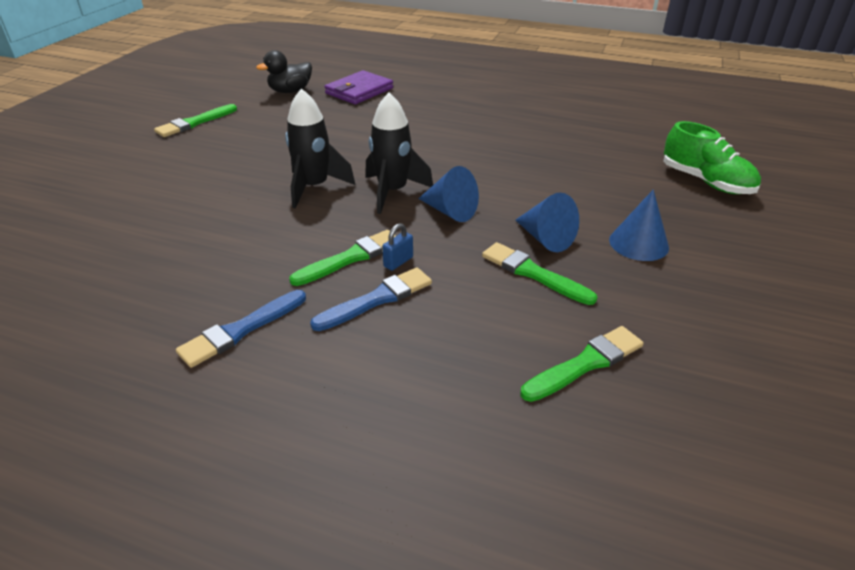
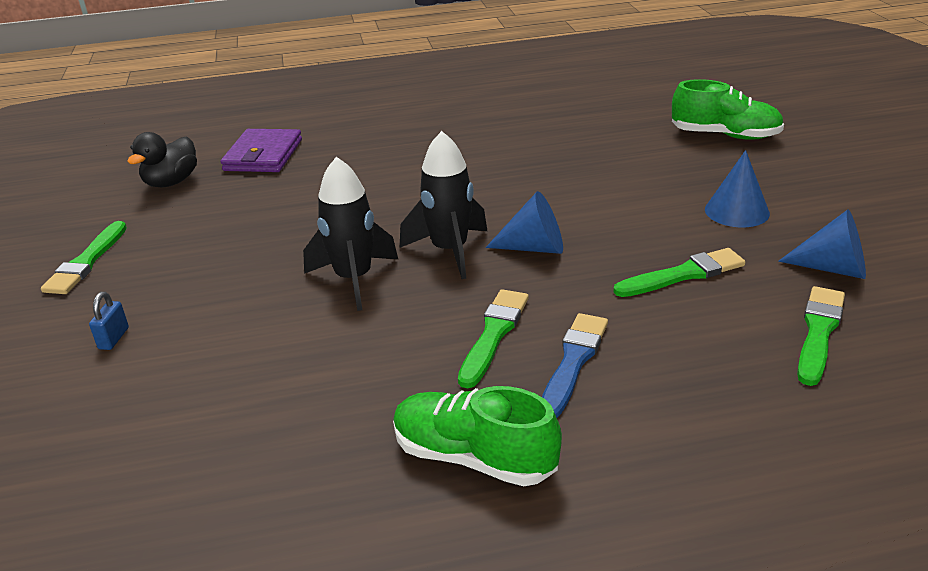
camera: 30 degrees left, 5 degrees down
blue brush [176,290,306,368] -> green shoe [393,386,562,486]
blue padlock [382,223,413,271] -> blue padlock moved to [89,292,129,350]
green brush [482,242,598,305] -> green brush turned 150 degrees clockwise [613,248,745,297]
blue cone [515,193,579,252] -> blue cone moved to [778,210,866,279]

